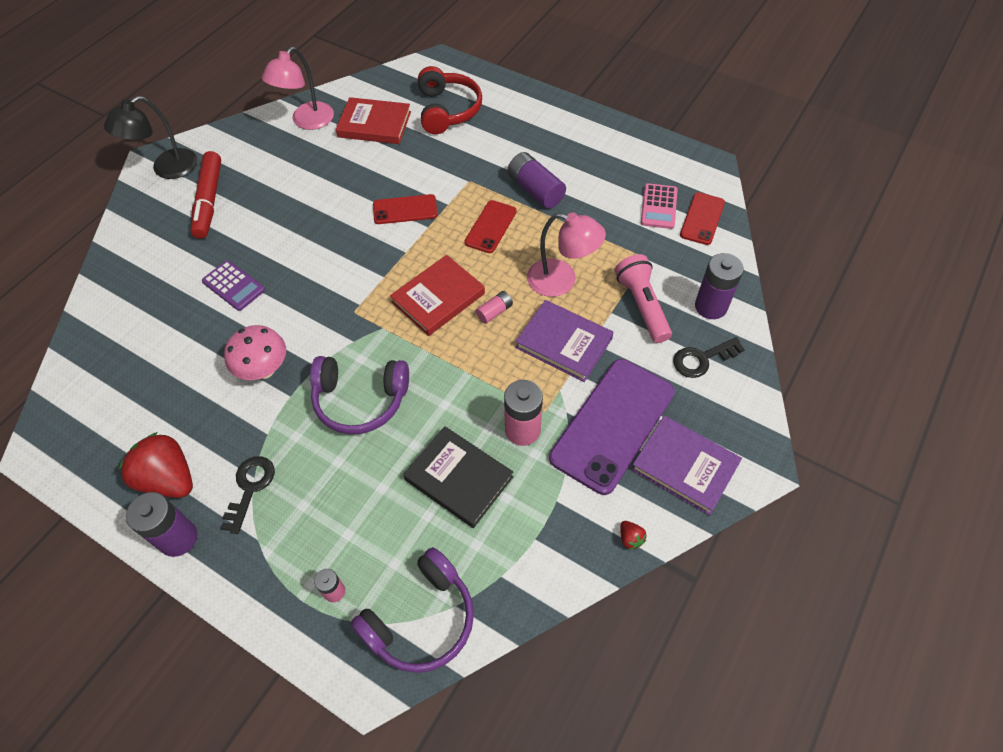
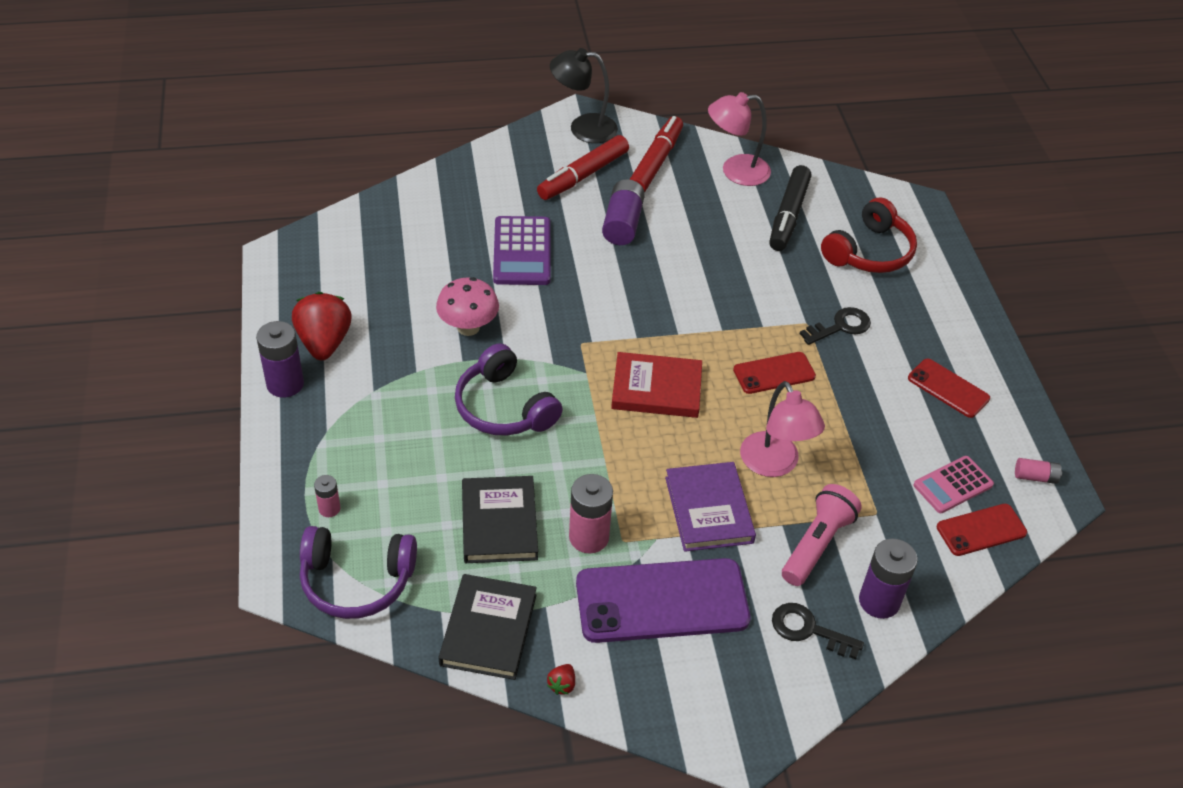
camera: 45 degrees right, 10 degrees down
purple calculator [202,260,265,311] -> purple calculator [493,216,551,285], size x1.50
black key [221,456,275,534] -> black key moved to [800,307,871,345]
red book [336,97,411,144] -> black marker [769,165,811,251]
red phone [373,194,438,224] -> red phone moved to [908,359,990,418]
pink battery [476,291,513,324] -> pink battery moved to [1015,458,1062,484]
purple battery [507,152,566,208] -> purple battery moved to [602,179,645,245]
purple book [631,416,742,515] -> none
none -> black book [439,574,537,680]
none -> red marker [629,116,683,192]

